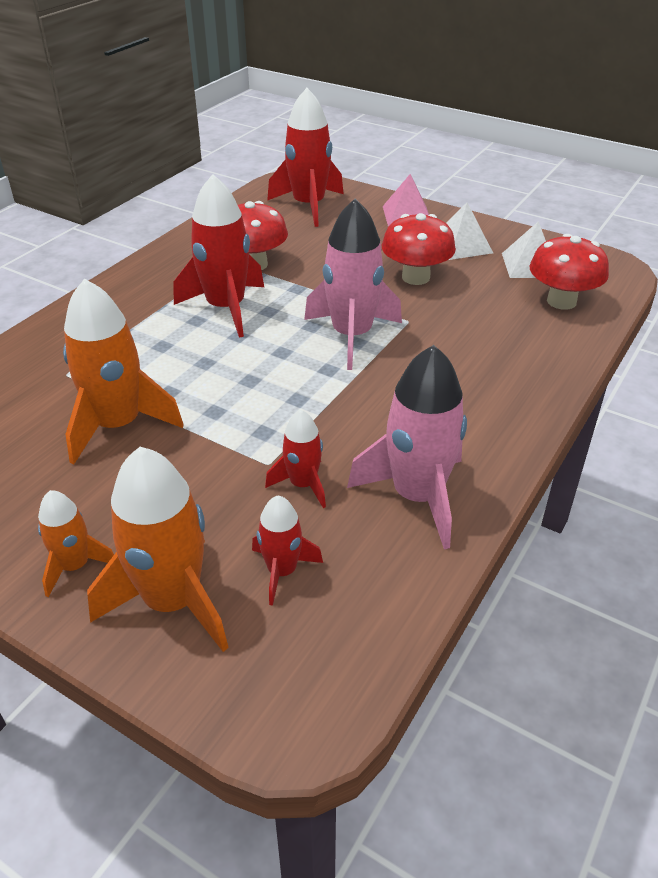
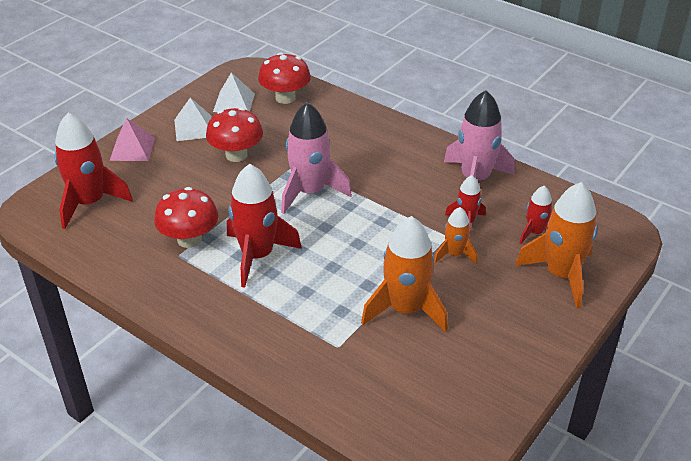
camera: 85 degrees left, 0 degrees up
orange rocket [38,490,114,597] -> orange rocket moved to [434,207,477,264]

